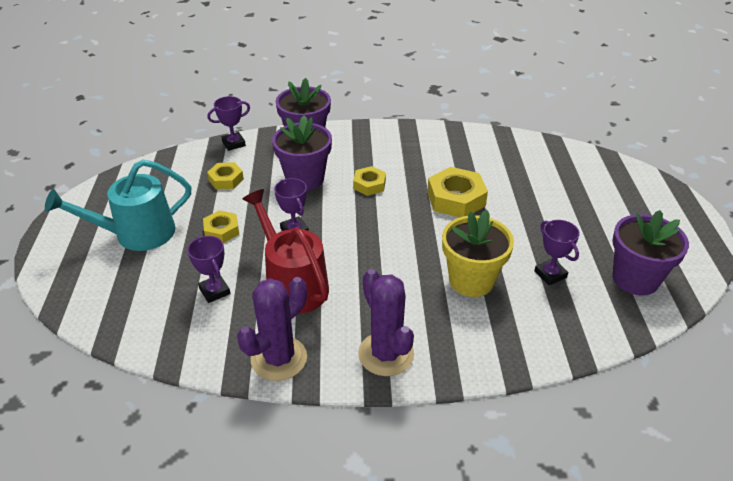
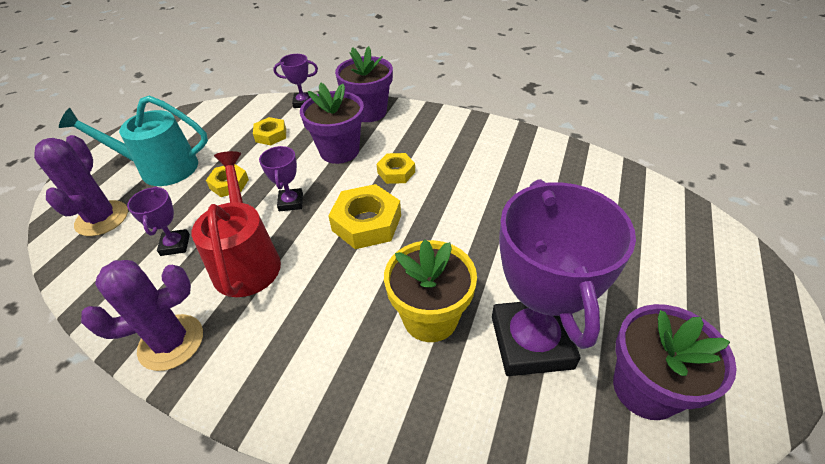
camera: 25 degrees right, 5 degrees up
purple cactus [358,269,414,376] -> purple cactus moved to [34,135,128,236]
yellow nut [427,167,488,217] -> yellow nut moved to [328,184,401,249]
purple trophy [534,220,580,285] -> purple trophy [492,179,636,376], size x2.23

